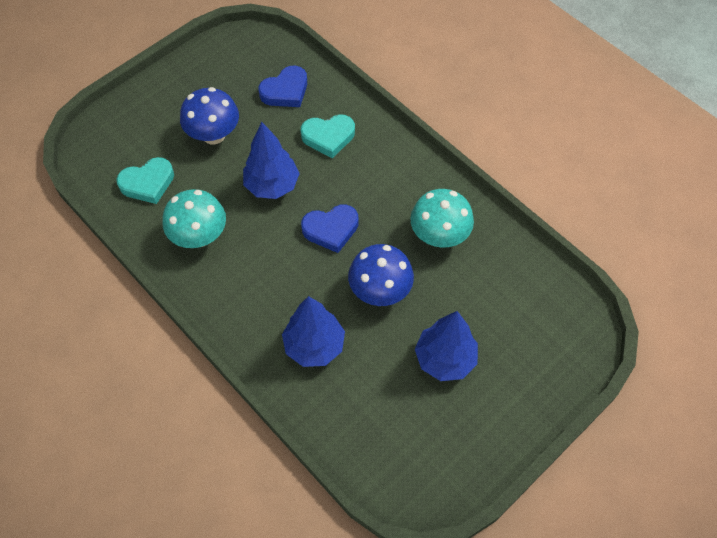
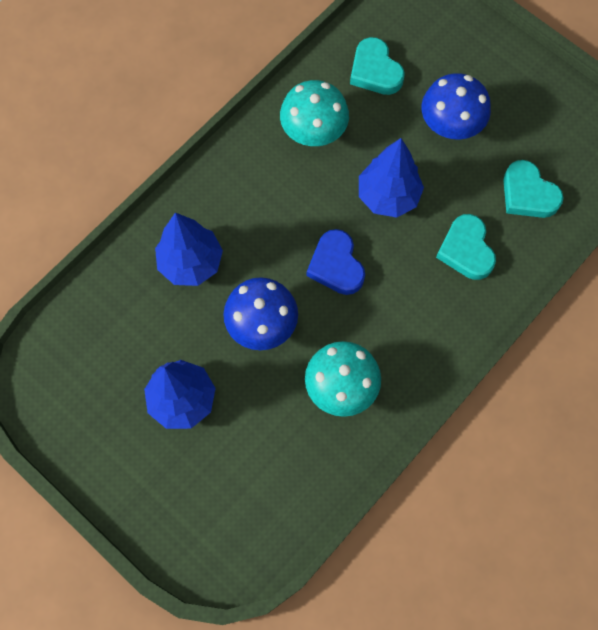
camera: 85 degrees right, 10 degrees up
blue heart [258,66,307,107] -> turquoise heart [503,160,564,218]

